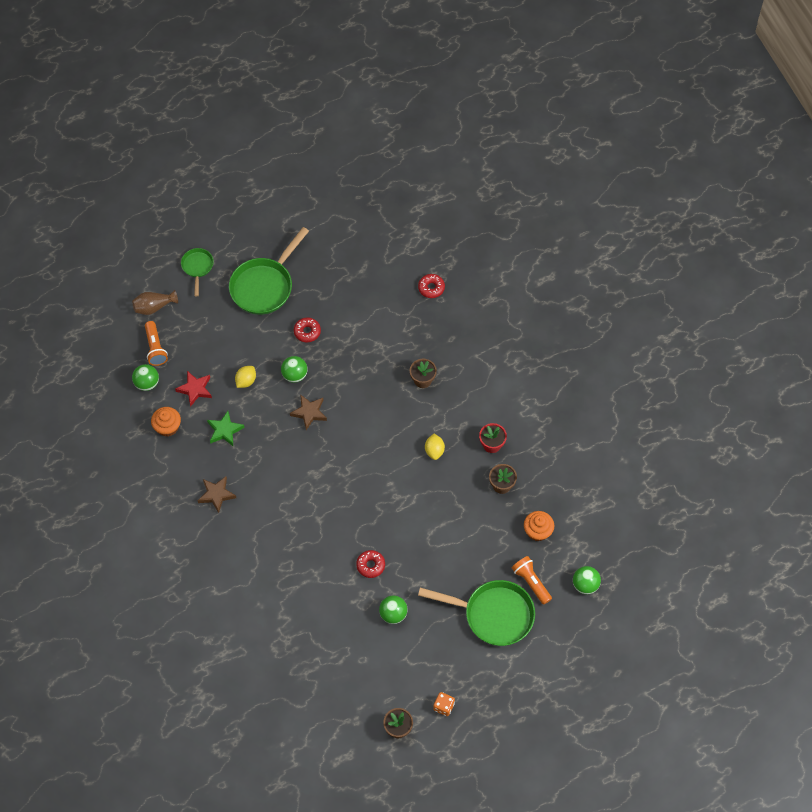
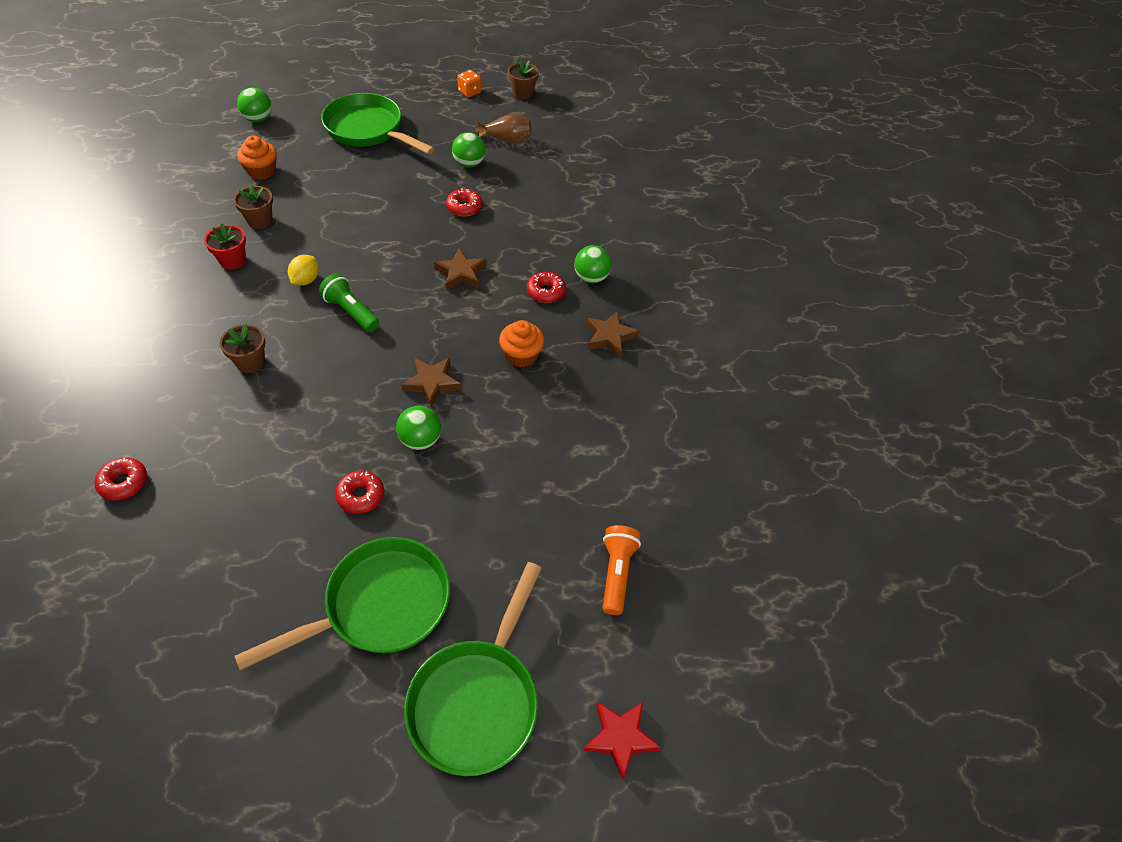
camera: 160 degrees left, 10 degrees down
brown vase [132,290,178,315] -> brown vase moved to [475,113,531,143]
green ball [132,364,159,391] -> green ball moved to [574,245,612,283]
orange cupcake [151,407,181,437] -> orange cupcake moved to [499,320,544,367]
red star [175,371,212,407] -> red star moved to [583,702,661,780]
green pan [181,248,214,297] -> green pan [404,562,542,776], size x1.91
green star [207,411,245,446] -> none
yellow lemon [235,366,256,388] -> none
orange flashlight [512,556,552,605] -> none
none -> green flashlight [319,273,380,332]
none -> brown star [434,248,486,290]
none -> red donut [527,272,566,303]

